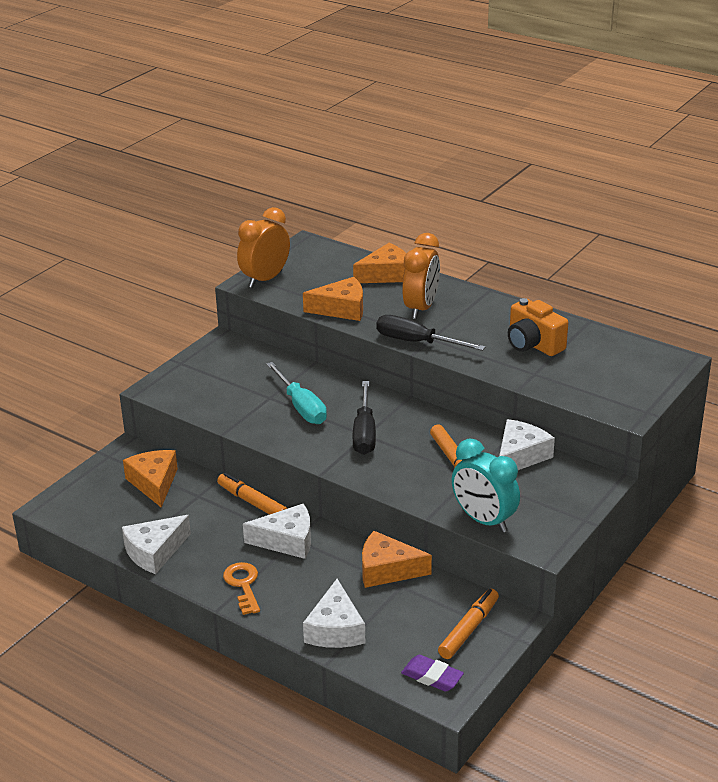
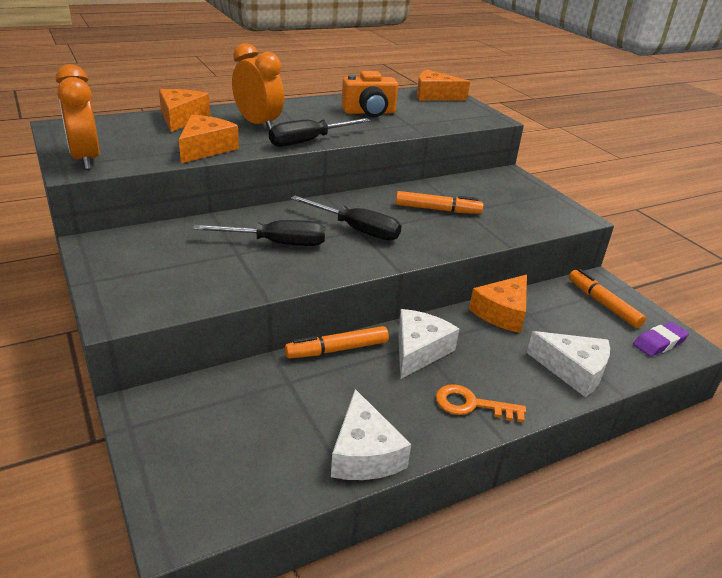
camera: 65 degrees left, 0 degrees up
orange cheese [123,450,178,508] -> orange cheese moved to [417,70,470,101]
turquoise screwdriver [266,362,327,424] -> black screwdriver [193,220,325,246]
turquoise clock [452,439,520,533] -> none
white cheese [499,419,555,470] -> none

